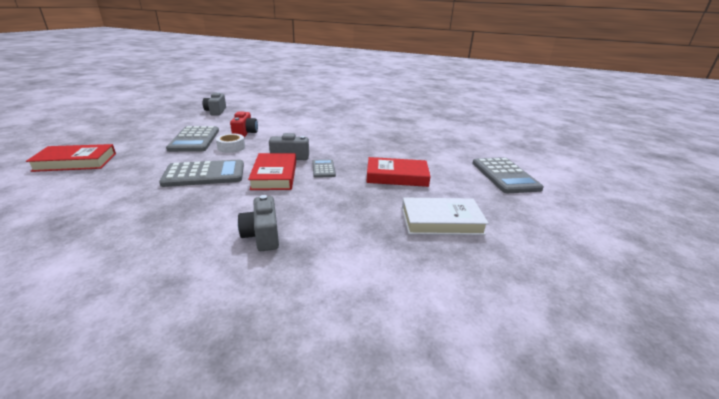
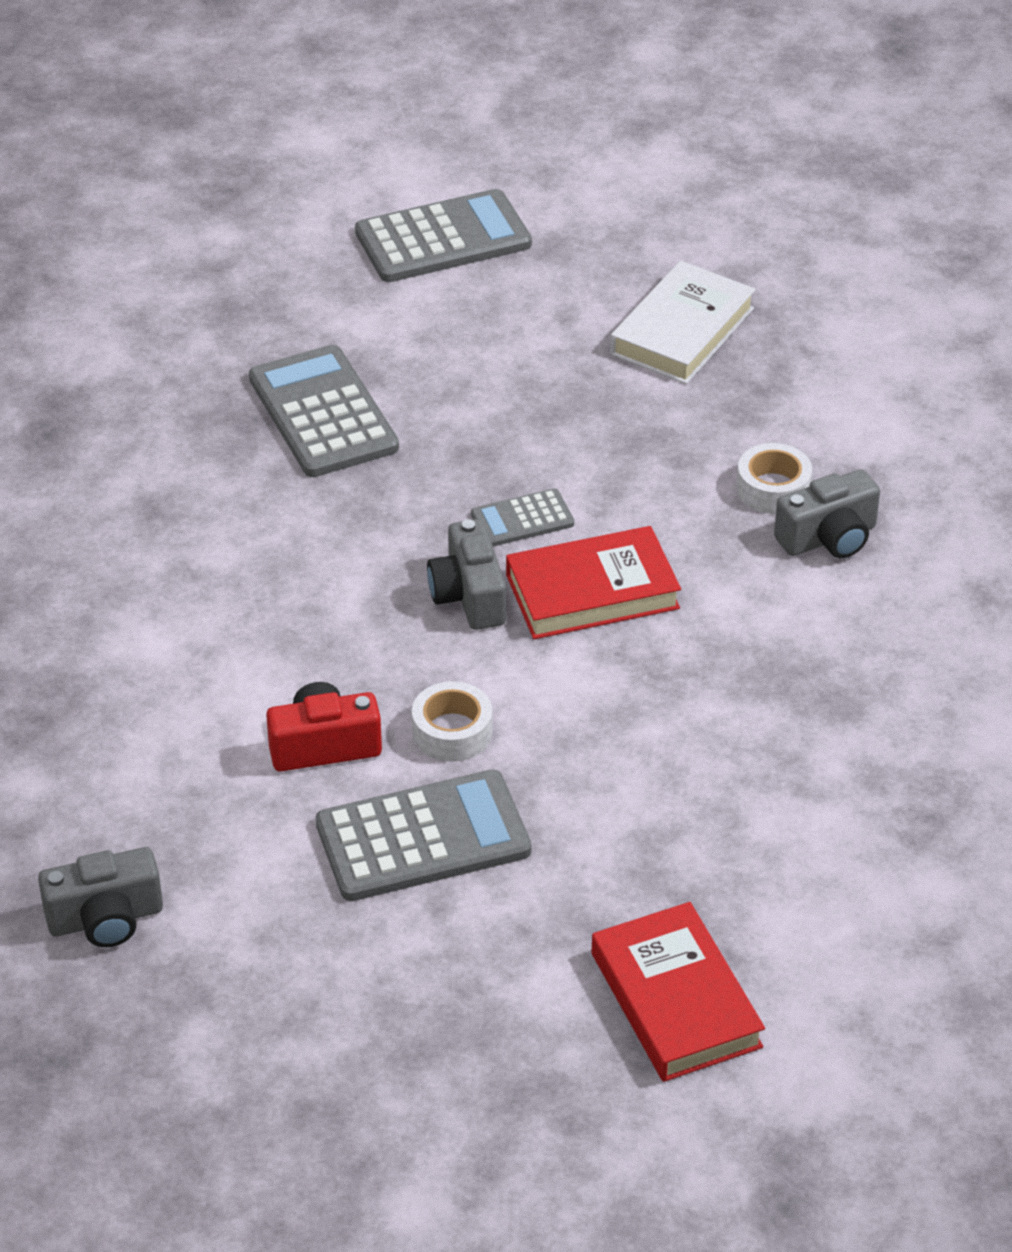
camera: 100 degrees left, 15 degrees up
grey calculator [159,159,244,187] -> grey calculator moved to [249,345,399,477]
red book [366,157,431,187] -> none
white book [402,197,489,235] -> white book turned 45 degrees clockwise [610,261,756,384]
none -> white tape [737,443,812,514]

